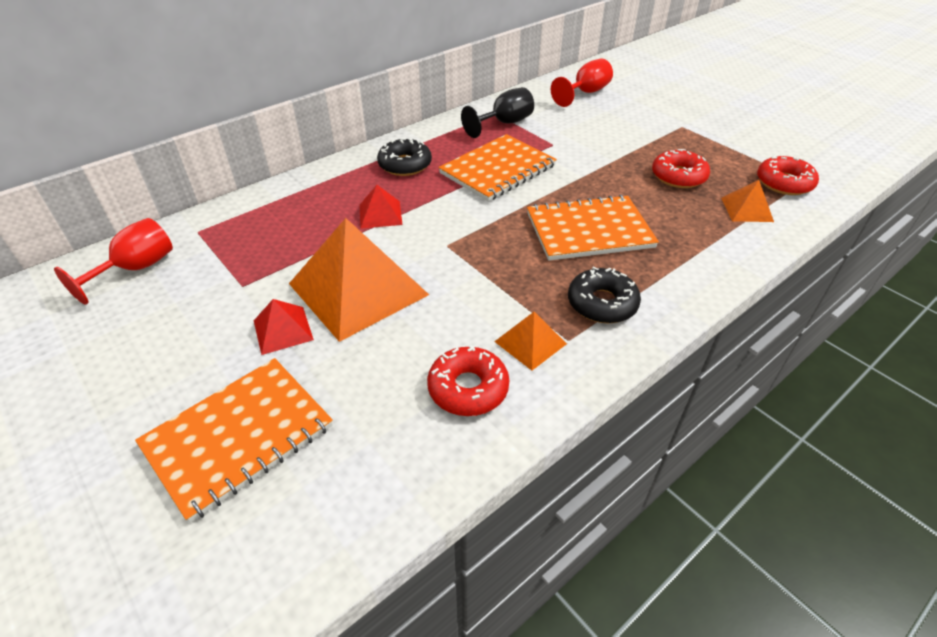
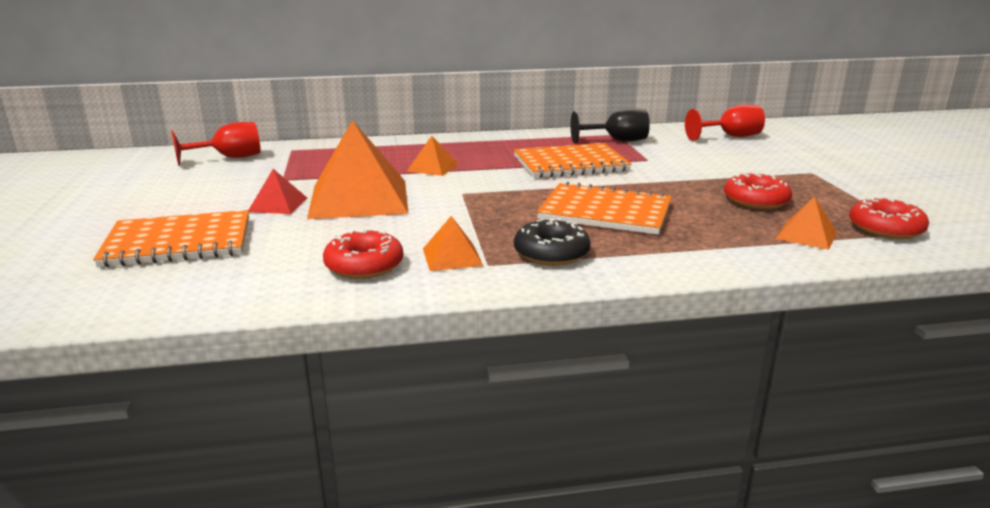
camera: 30 degrees right, 20 degrees down
red pyramid [360,185,403,229] -> orange pyramid [407,136,458,176]
black donut [377,138,432,176] -> none

